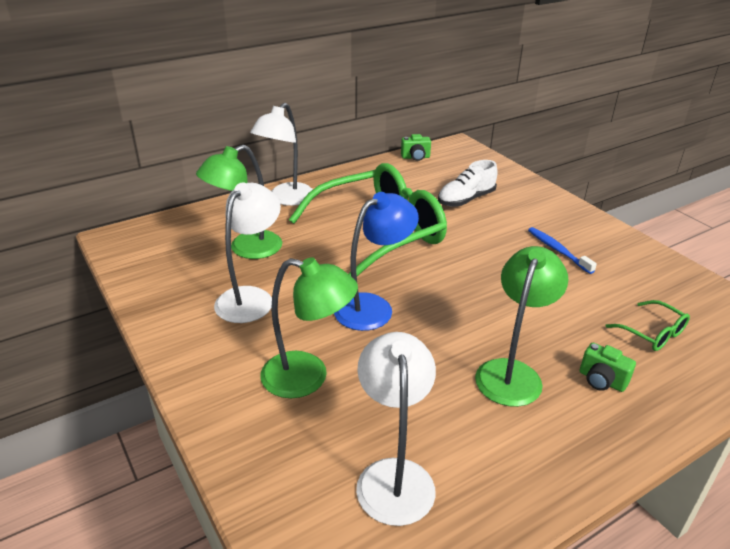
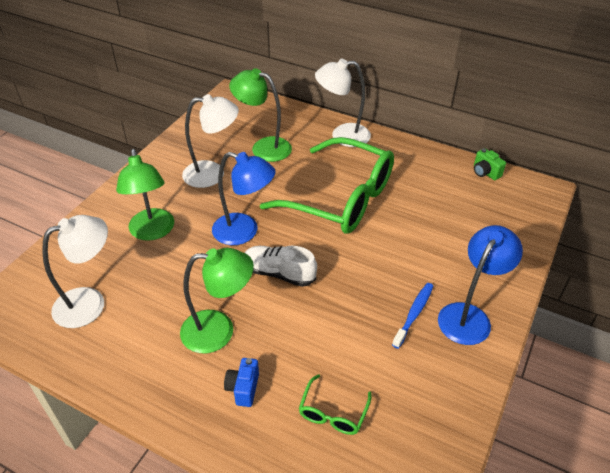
camera: 60 degrees right, 10 degrees up
white shoe [438,160,498,207] -> white shoe moved to [245,246,317,287]
green camera [580,343,636,392] -> blue camera [224,358,259,407]
none -> blue lamp [438,225,523,345]

